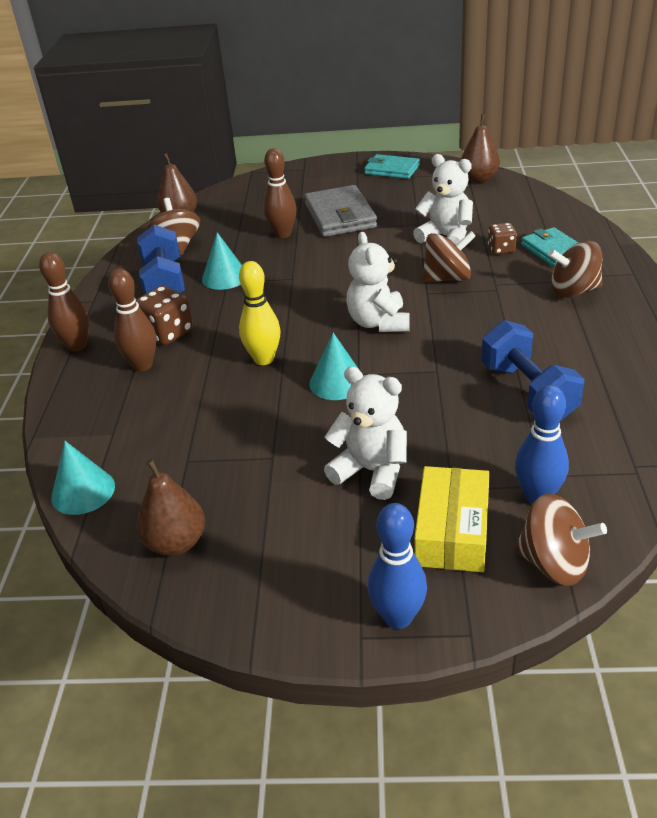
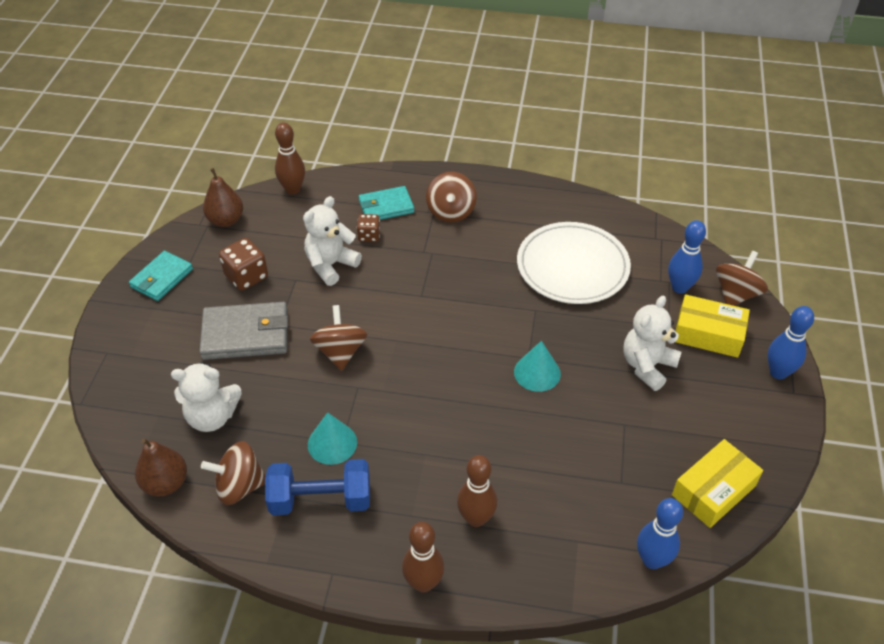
camera: 85 degrees left, 10 degrees up
turquoise cone [51,441,115,515] -> blue bowling pin [637,498,683,569]
brown dice [136,286,193,345] -> brown dice moved to [219,238,268,291]
brown pear [137,459,205,556] -> yellow box [672,439,763,528]
yellow bowling pin [239,261,281,365] -> none
brown bowling pin [263,148,297,238] -> brown bowling pin moved to [275,123,305,194]
white teddy bear [346,232,410,332] -> white teddy bear moved to [171,362,242,432]
brown spinning top [422,231,476,282] -> brown spinning top moved to [310,305,367,371]
blue dumbbell [481,320,584,420] -> white plate [517,222,631,304]

